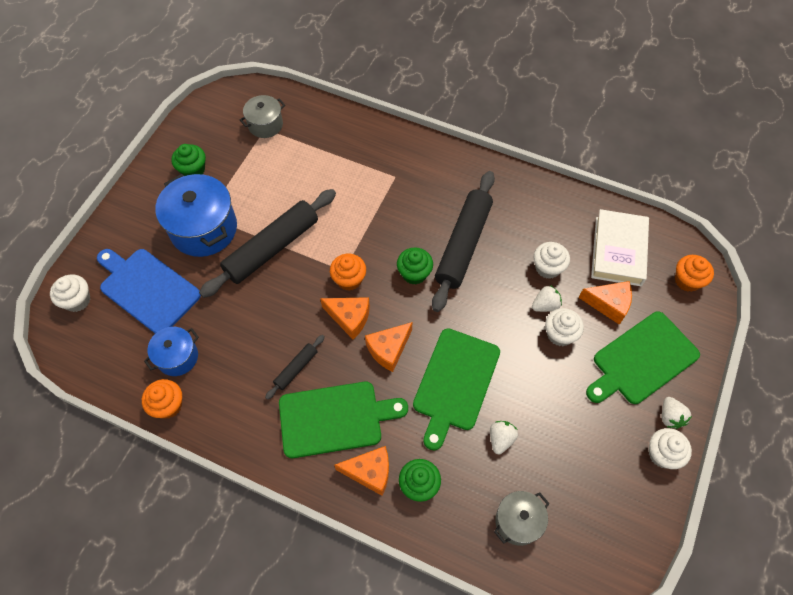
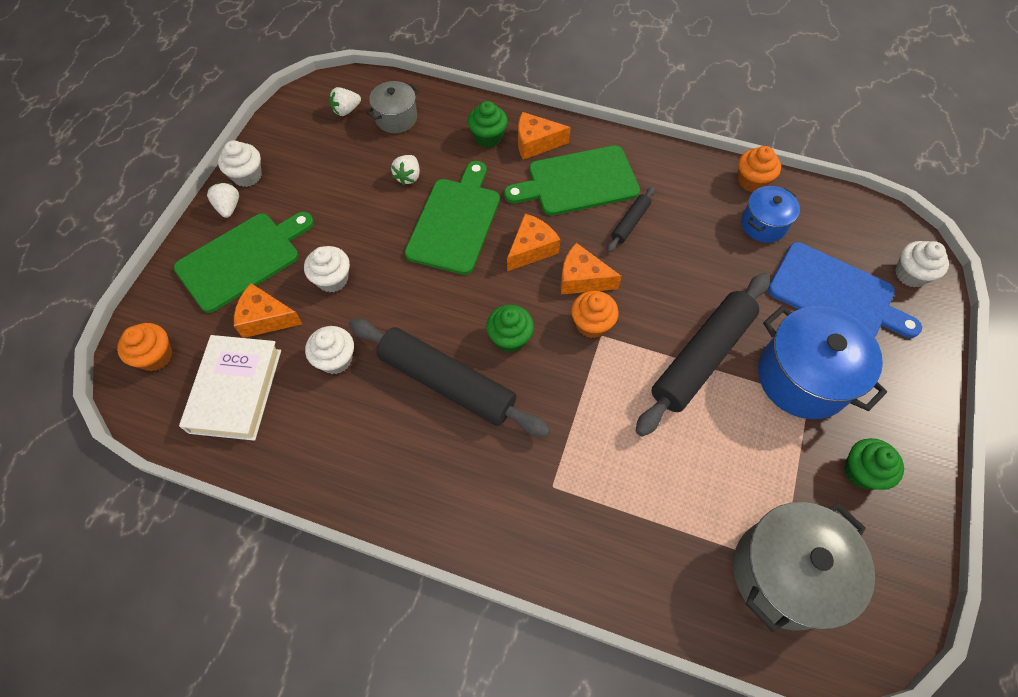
camera: 175 degrees right, 0 degrees up
grey pot [240,95,285,138] -> grey pot [733,502,875,632], size x1.77
black rolling pin [432,171,495,312] -> black rolling pin turned 75 degrees counterclockwise [349,319,550,437]
white strawberry [532,285,562,312] -> white strawberry moved to [329,87,361,116]

